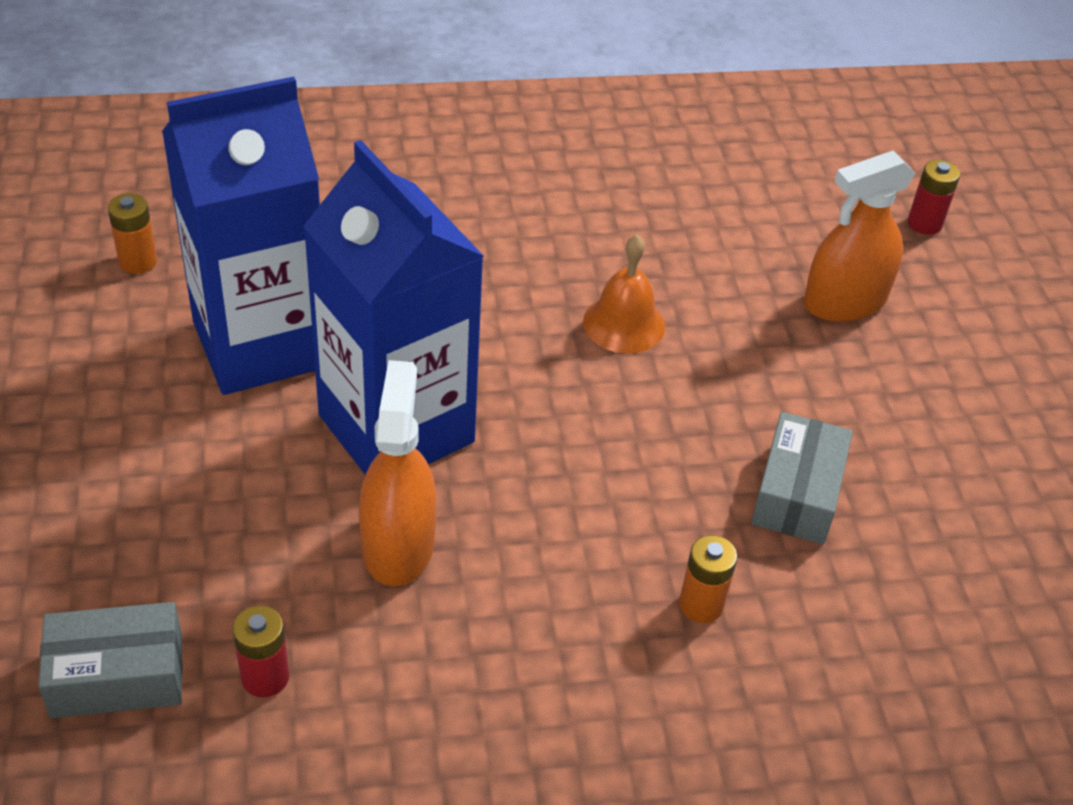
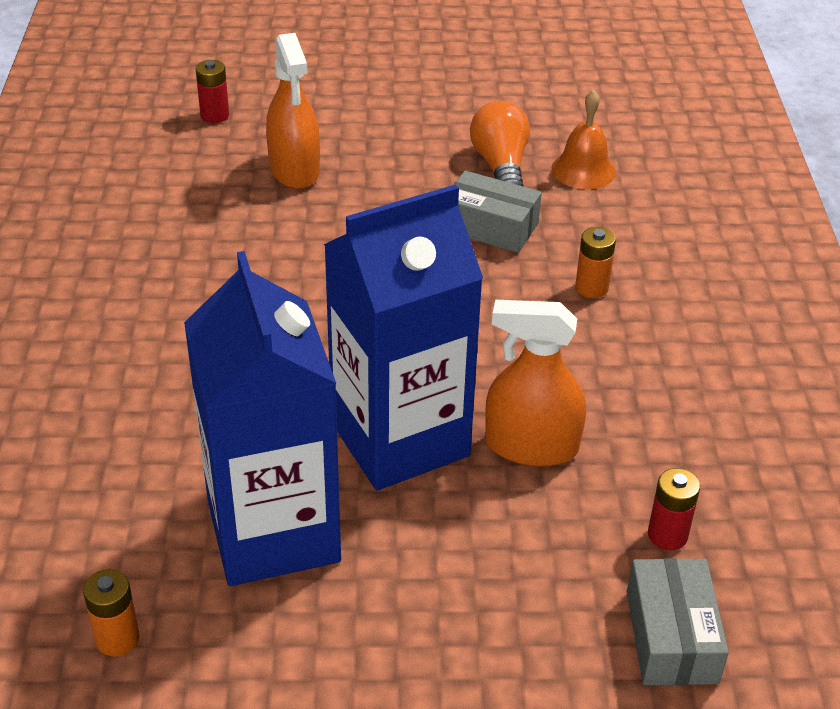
camera: 80 degrees left, 5 degrees down
orange bell [583,235,665,354] -> orange bell moved to [551,90,616,189]
none -> orange light bulb [470,101,530,187]

